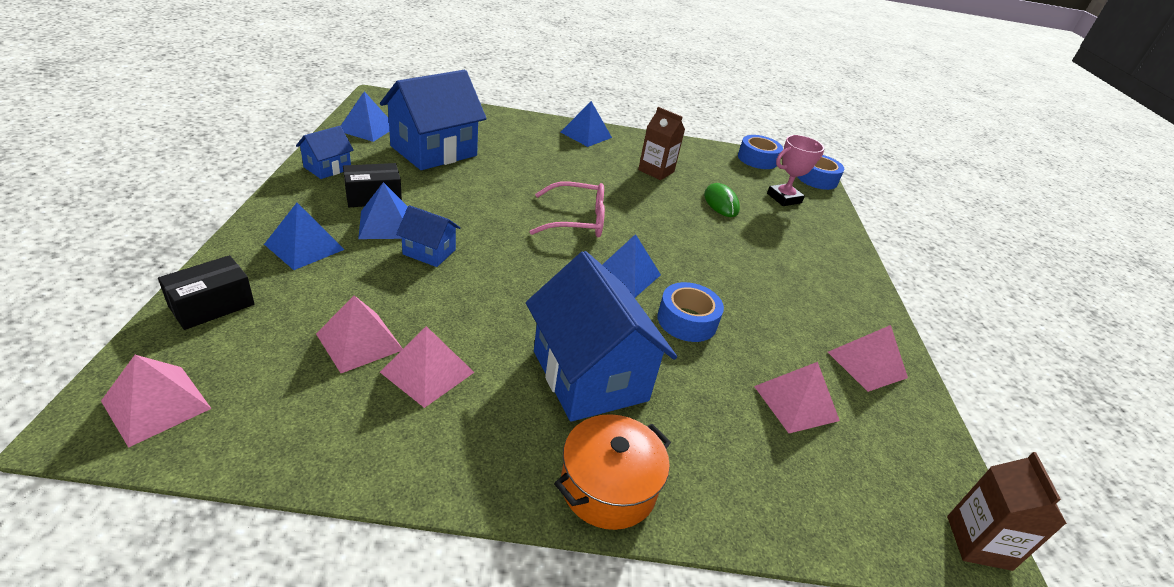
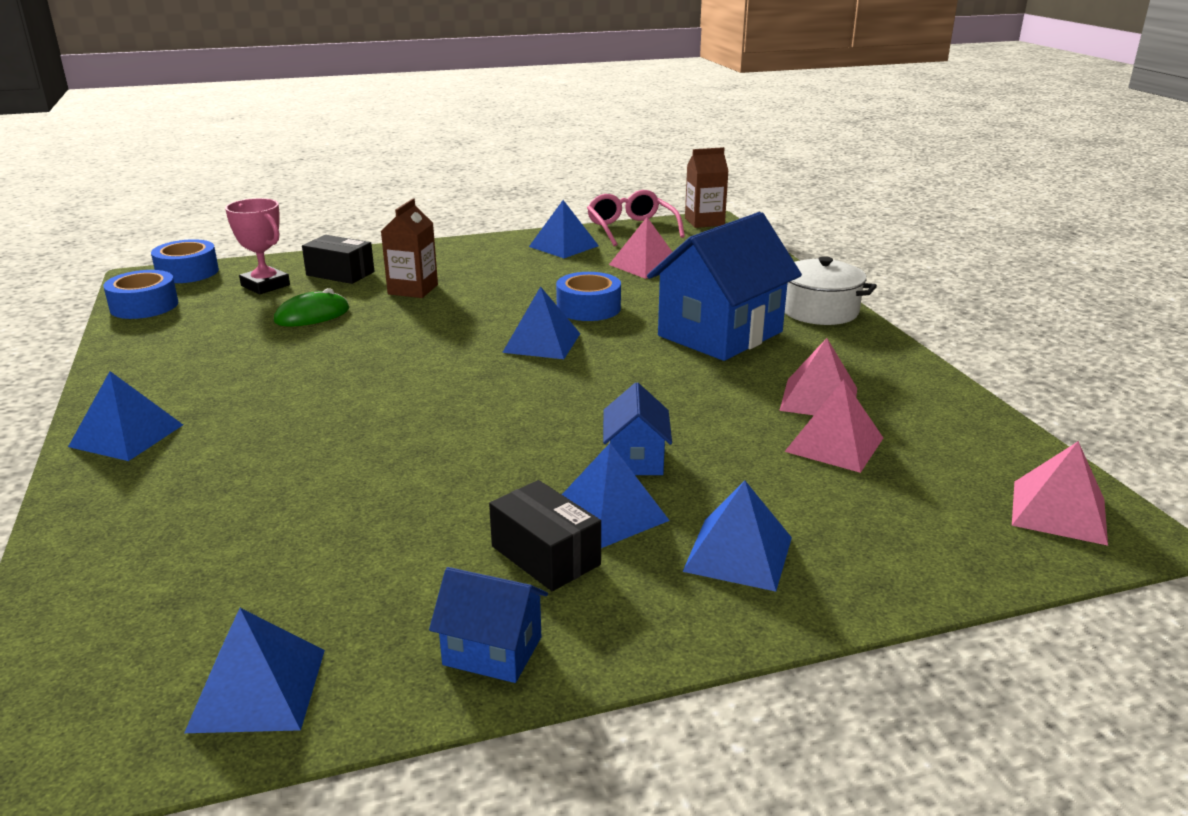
camera: 105 degrees left, 10 degrees down
black box [158,255,255,330] -> black box moved to [302,235,375,284]
blue house [380,70,487,170] -> none
pink glasses [530,181,605,237] -> pink glasses moved to [587,190,685,246]
orange pot [554,414,671,530] -> white pot [785,256,877,325]
brown carton [638,107,685,180] -> brown carton moved to [381,198,438,298]
pink pyramid [828,325,908,392] -> blue pyramid [529,200,599,258]

